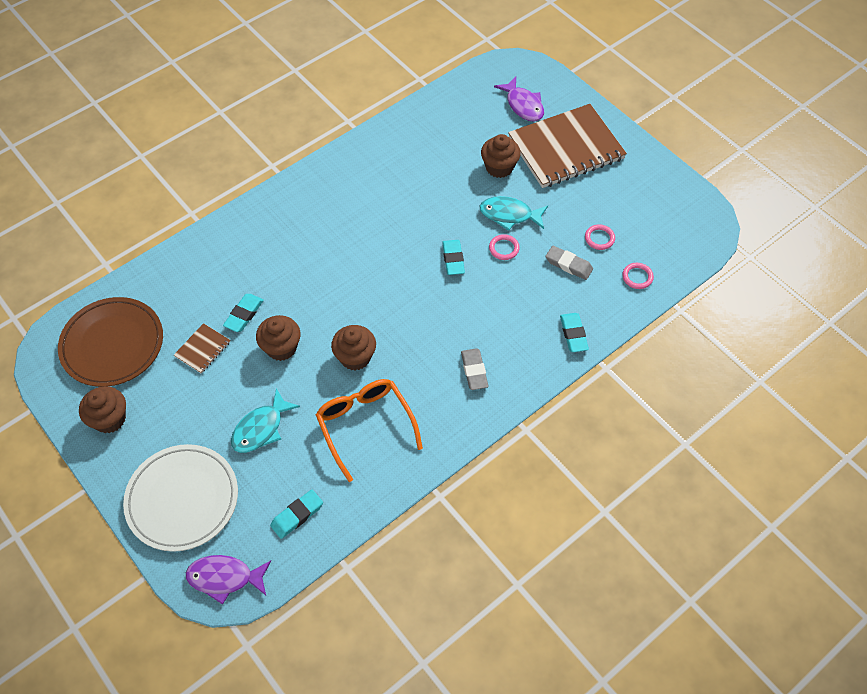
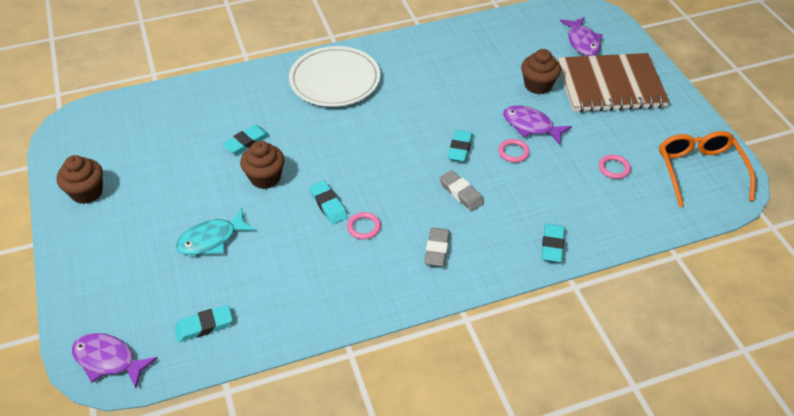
camera: 20 degrees right, 10 degrees down
brown plate [58,297,163,387] -> none
white plate [123,444,238,552] -> white plate moved to [289,46,380,107]
brown notebook [174,323,230,374] -> none
orange glasses [316,379,423,482] -> orange glasses moved to [659,131,755,207]
brown cupcake [331,325,376,371] -> turquoise eraser [309,181,348,224]
turquoise fish [480,196,548,231] -> purple fish [503,105,572,145]
grey eraser [546,246,593,280] -> grey eraser moved to [439,170,484,211]
pink ring [622,263,654,289] -> pink ring moved to [347,212,381,239]

